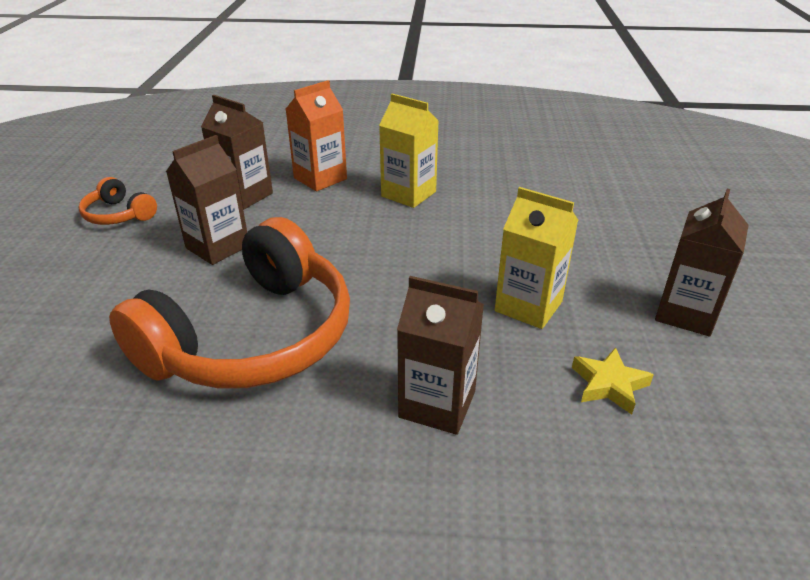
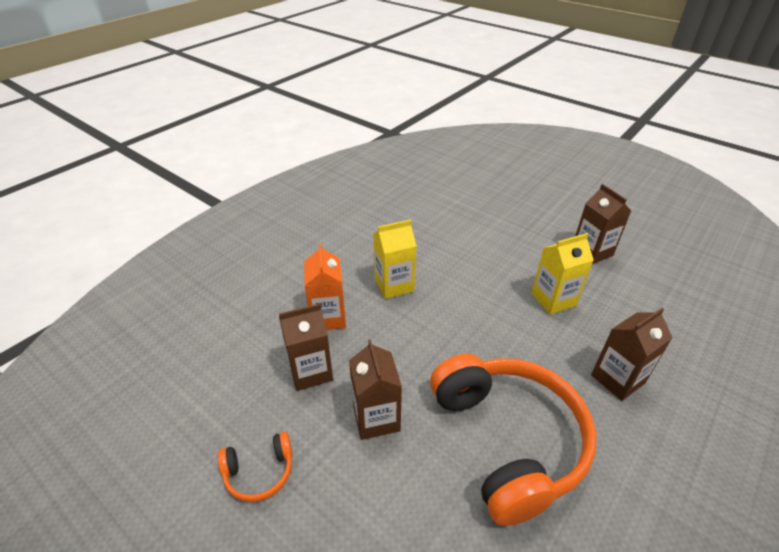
camera: 55 degrees left, 5 degrees up
yellow star [572,347,654,415] -> none

